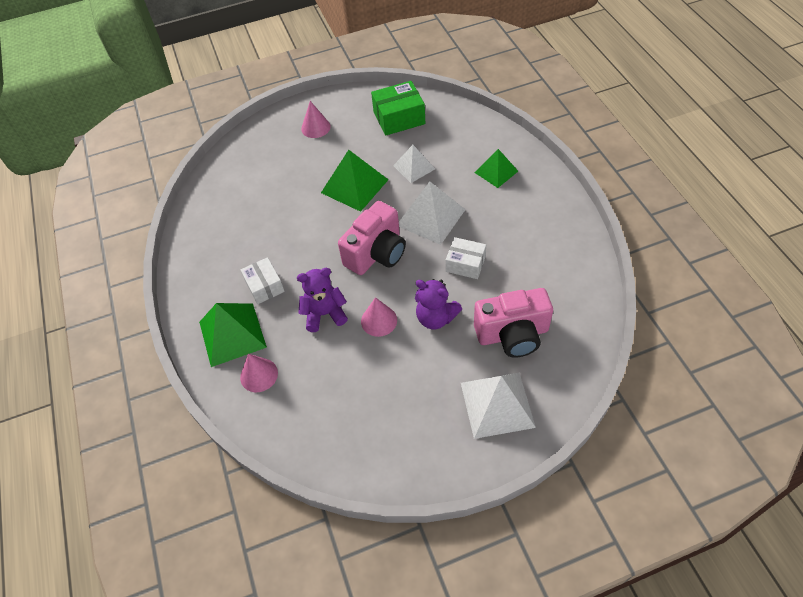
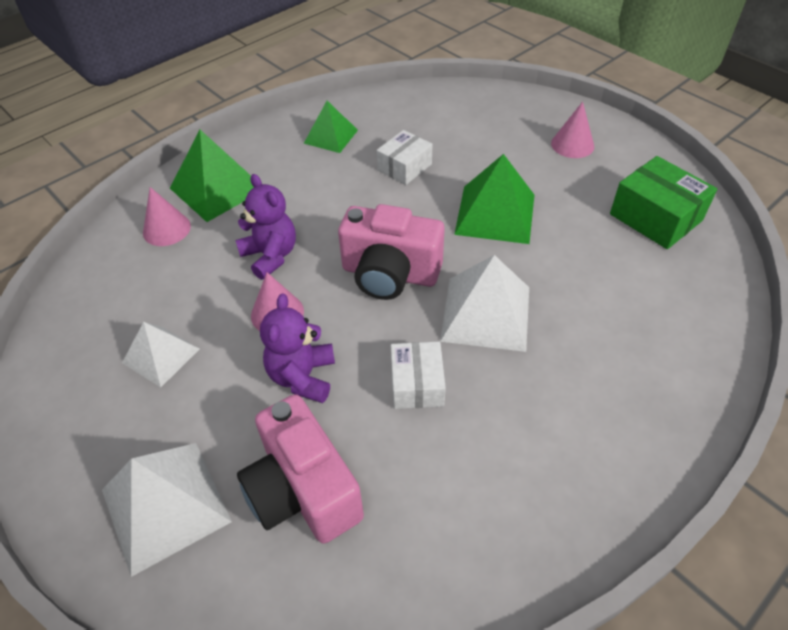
camera: 65 degrees right, 5 degrees down
white box [241,257,285,304] -> white box moved to [377,130,433,185]
white pyramid [393,145,435,183] -> white pyramid moved to [122,322,199,387]
green pyramid [475,149,518,188] -> green pyramid moved to [304,101,358,153]

